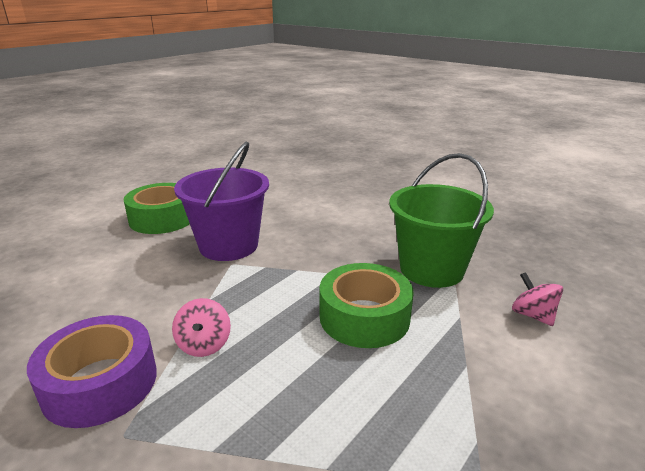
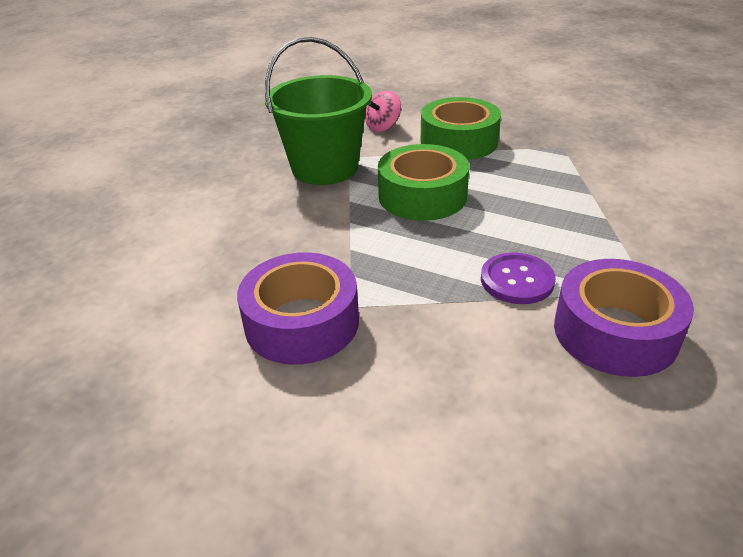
camera: 100 degrees left, 10 degrees up
green tape [123,183,190,234] -> green tape moved to [421,97,501,160]
pink spinning top [172,298,231,357] -> purple button [481,252,556,304]
purple bucket [174,141,269,261] -> purple tape [237,252,359,365]

